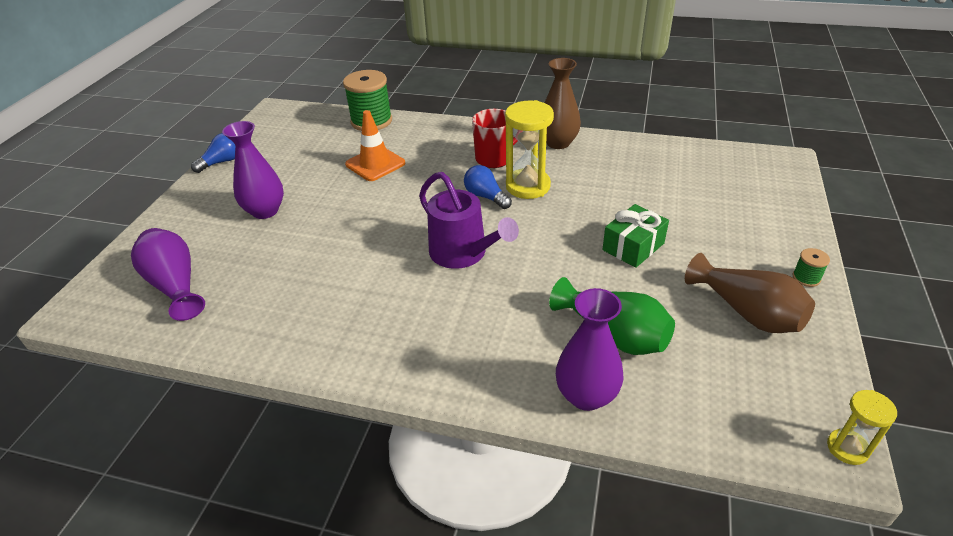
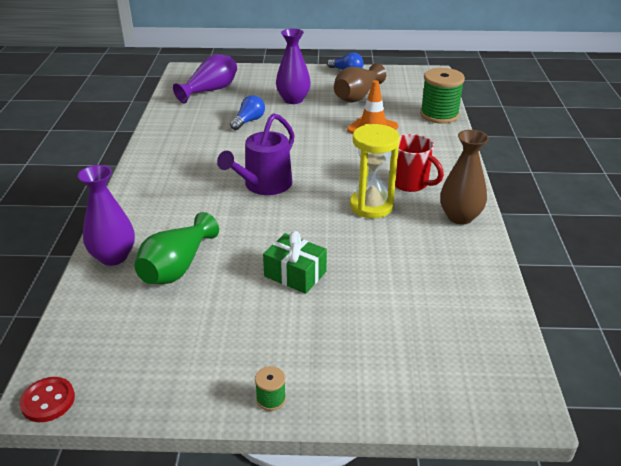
camera: 75 degrees right, 5 degrees down
blue light bulb [464,165,512,209] -> blue light bulb moved to [230,95,265,130]
brown vase [685,253,815,333] -> brown vase moved to [334,63,386,103]
yellow hourglass [827,390,897,465] -> red button [19,377,75,422]

